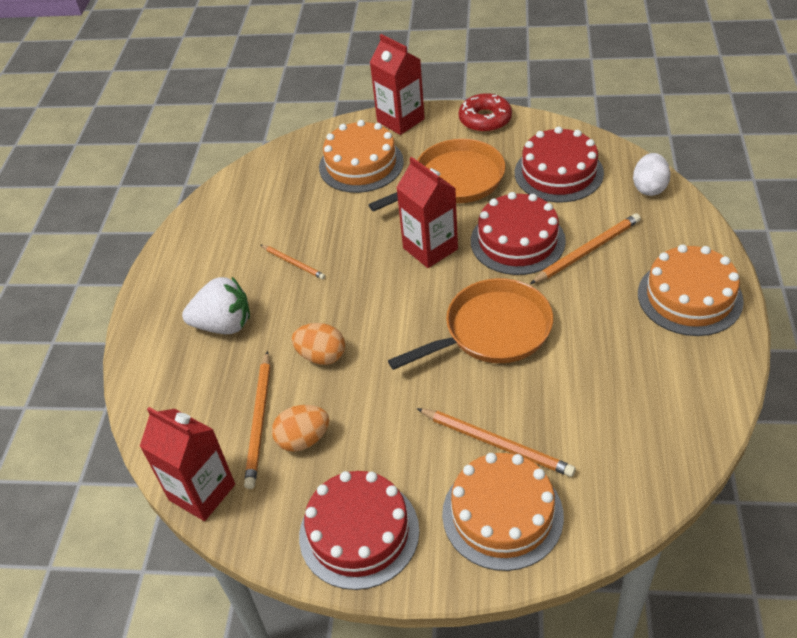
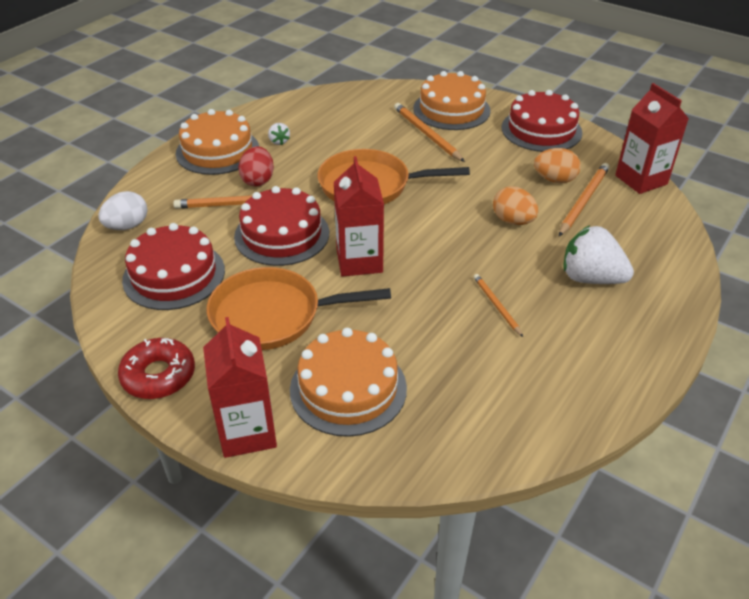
camera: 155 degrees left, 5 degrees down
none -> red egg [238,146,274,187]
none -> white strawberry [268,123,290,145]

